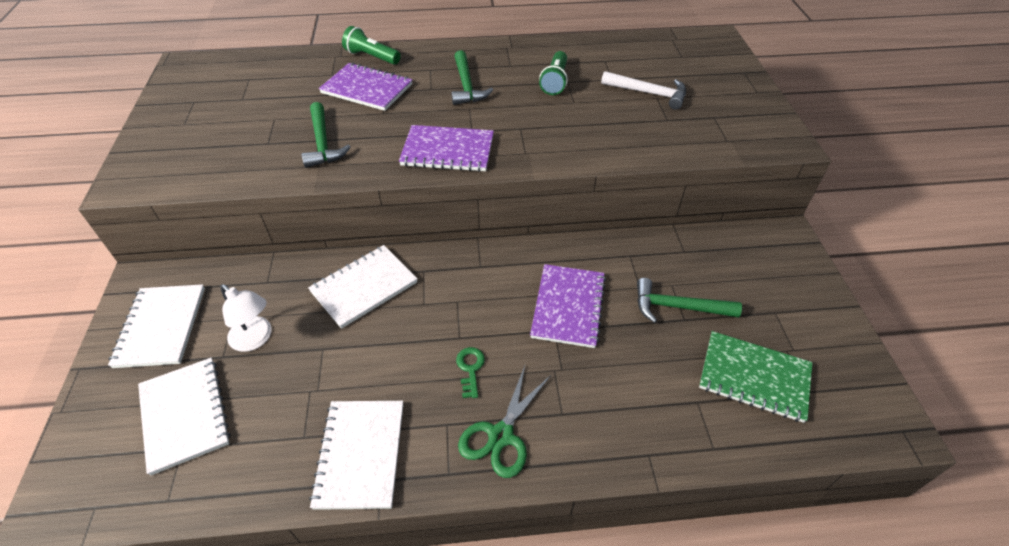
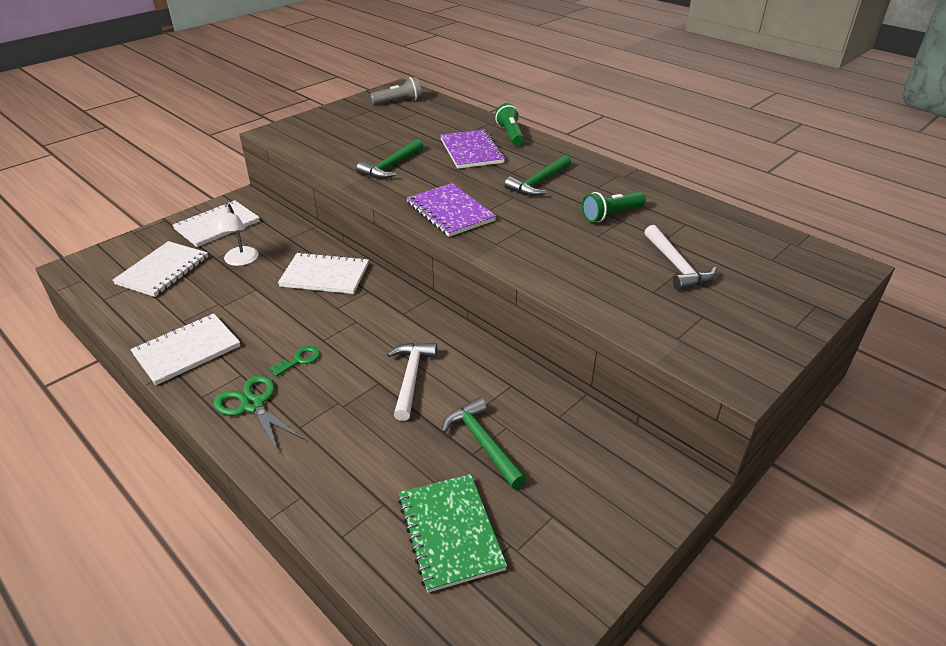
camera: 50 degrees right, 10 degrees down
green scissors [458,366,551,478] -> green scissors turned 60 degrees clockwise [213,375,305,454]
purple notebook [530,264,606,348] -> white hammer [387,343,437,421]
none -> grey flashlight [370,77,422,105]

